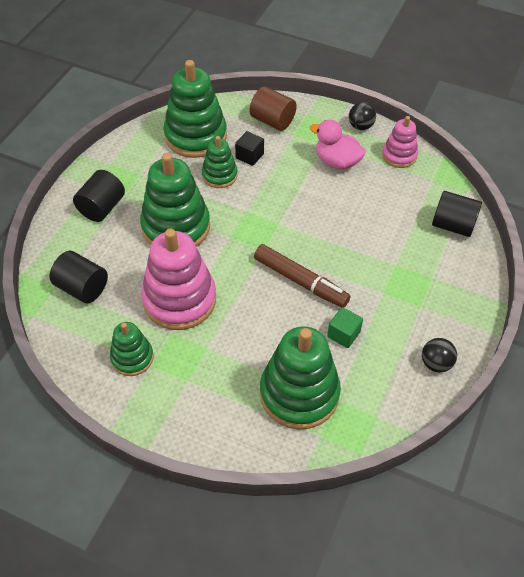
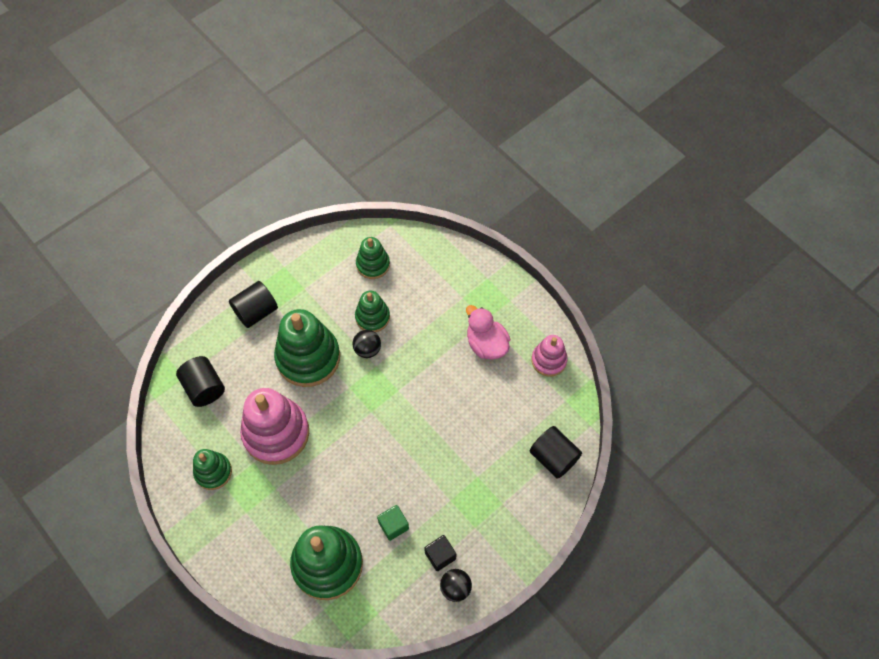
camera: 25 degrees right, 10 degrees up
green stacking toy [164,60,227,158] -> green stacking toy [356,237,390,279], size x0.55
black cube [235,131,264,166] -> black cube moved to [424,535,457,571]
brown cylinder [250,86,297,131] -> none
brown marker [254,244,350,307] -> none
black ball [349,102,376,130] -> black ball moved to [353,330,381,358]

